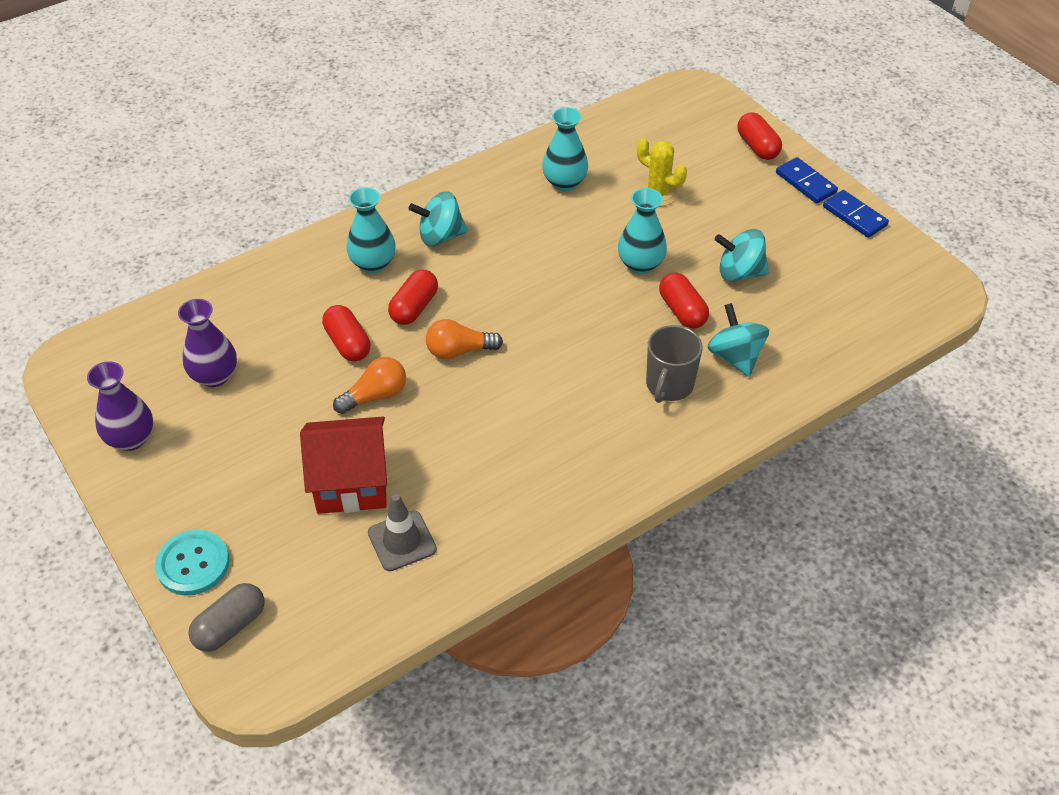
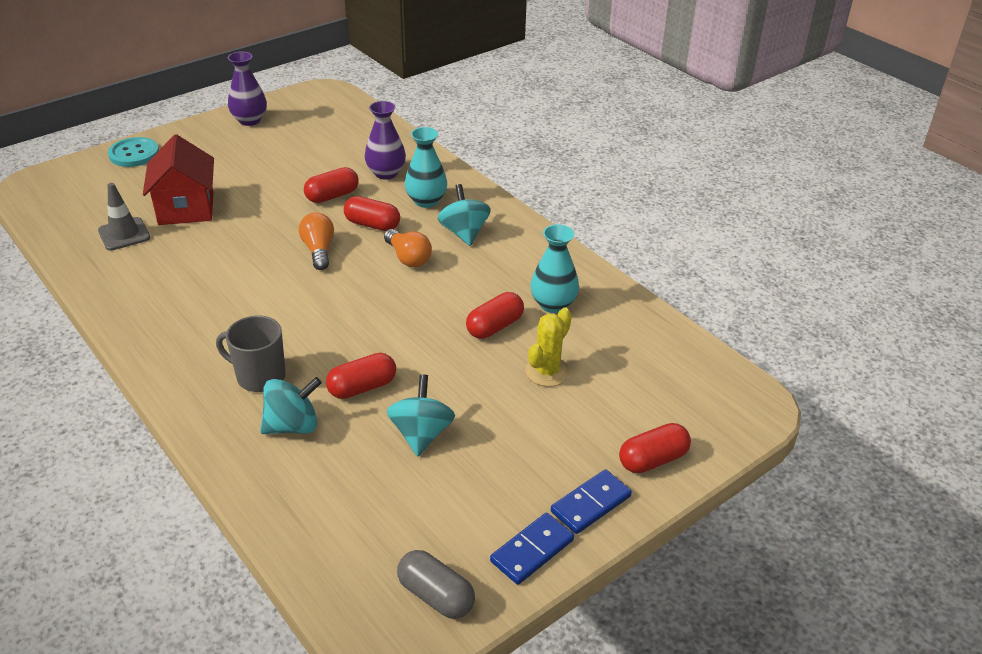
camera: 85 degrees right, 10 degrees down
purple vase [178,299,237,387] -> purple vase moved to [365,101,406,180]
grey capsule [188,583,265,652] -> grey capsule moved to [397,550,475,619]
orange light bulb [333,357,406,414] -> orange light bulb moved to [384,229,432,267]
turquoise vase [618,188,667,274] -> none
none -> red capsule [466,292,524,339]

